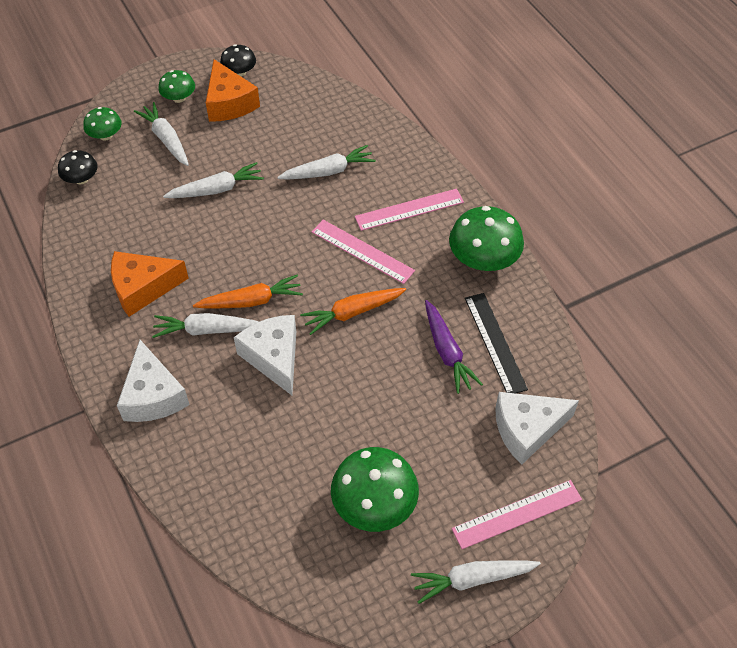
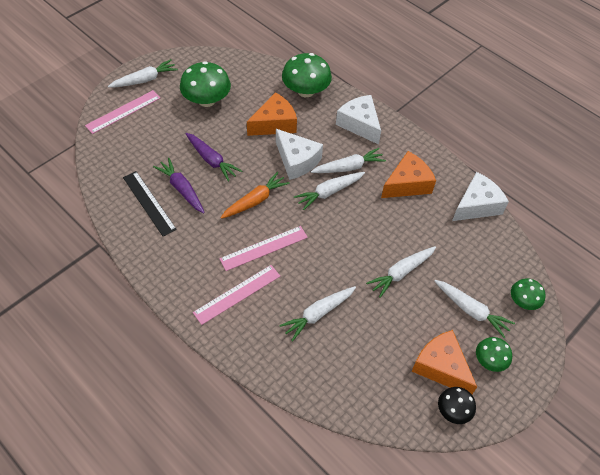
camera: 160 degrees right, 0 degrees up
black mushroom [58,150,97,185] -> none
orange carrot [193,275,303,308] -> white carrot [294,172,365,210]
pink ruler [312,220,415,284] -> pink ruler turned 45 degrees counterclockwise [219,226,308,271]
green mushroom [449,206,524,271] -> green mushroom moved to [282,53,332,97]
white cheese [495,392,579,465] -> white cheese moved to [452,172,509,221]
none -> purple carrot [185,133,242,182]
none -> orange cheese [247,92,297,136]

